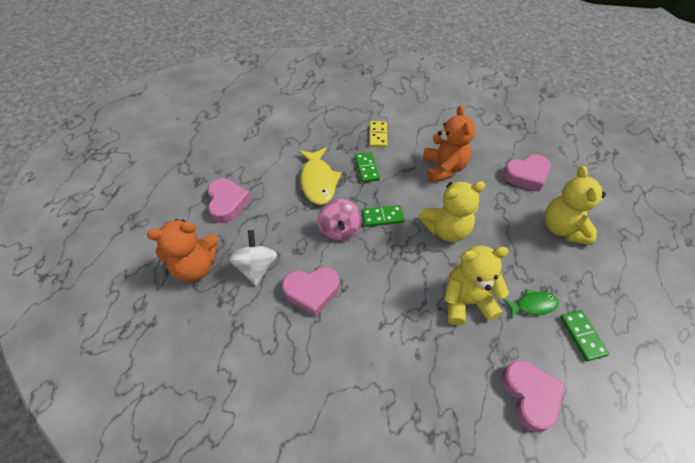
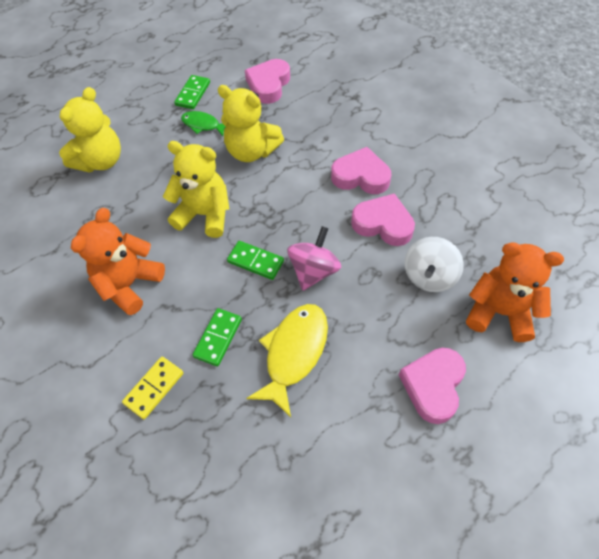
camera: 145 degrees left, 5 degrees up
pink heart [503,154,551,191] -> pink heart moved to [331,147,391,194]

